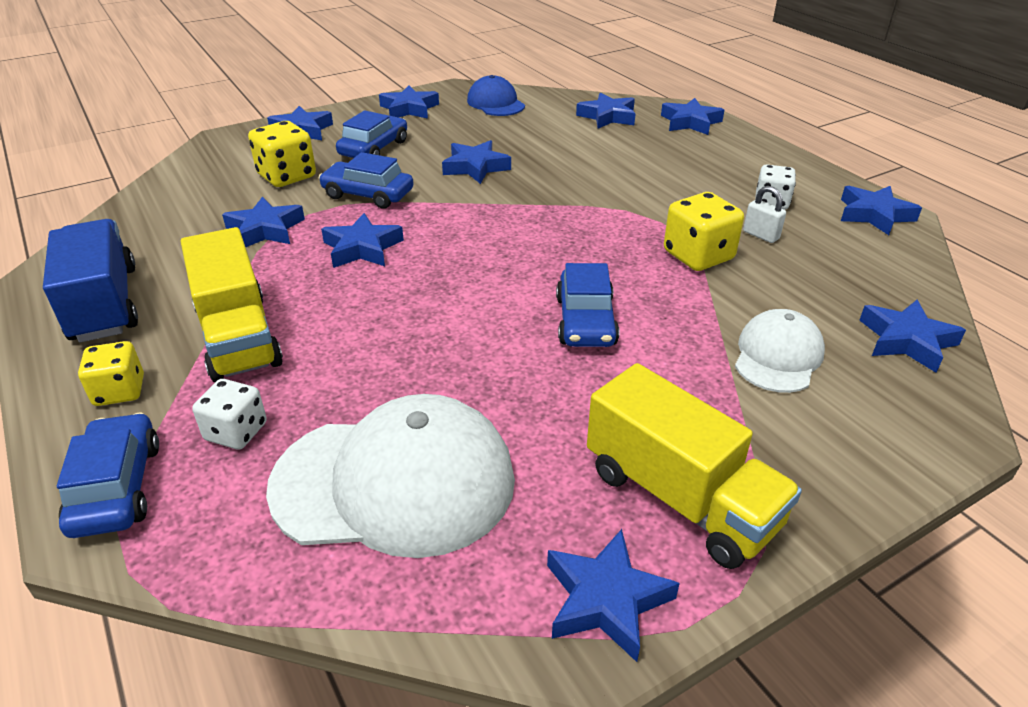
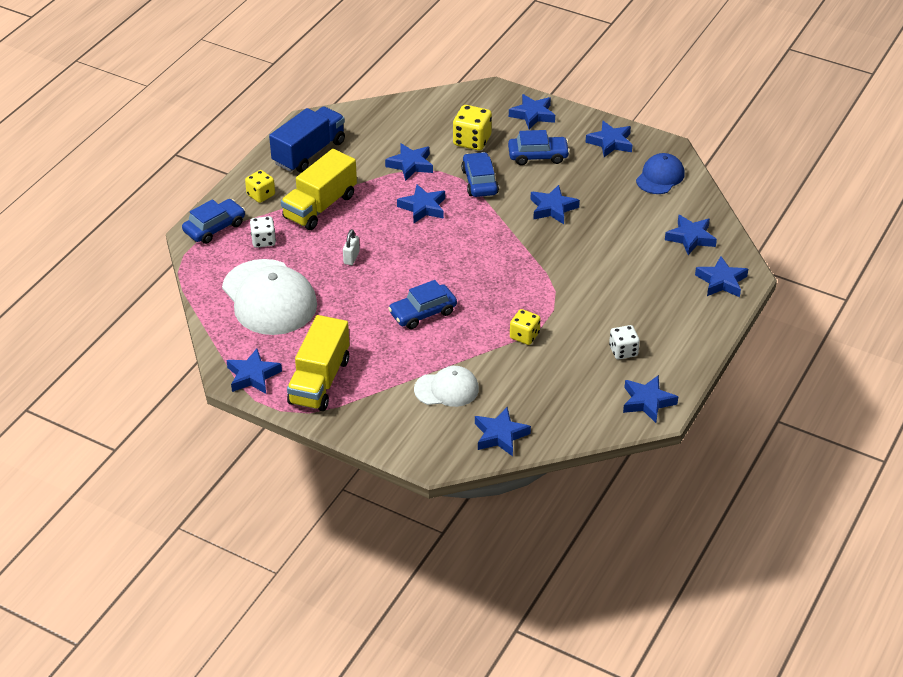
camera: 60 degrees right, 5 degrees up
yellow dice [664,192,744,271] -> yellow dice [510,309,541,345], size x0.66
white padlock [743,186,786,243] -> white padlock moved to [343,229,360,265]

